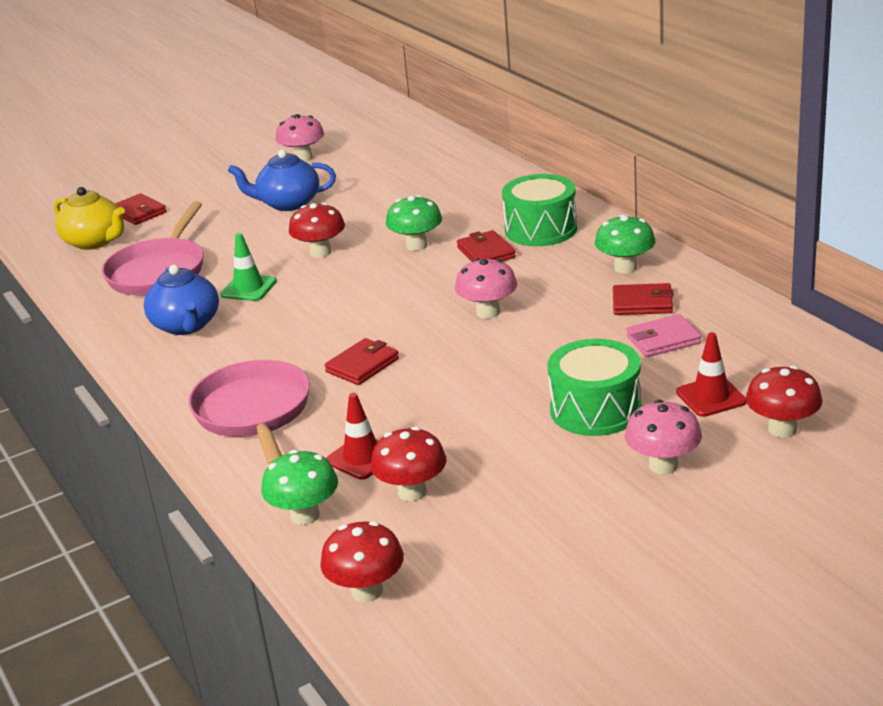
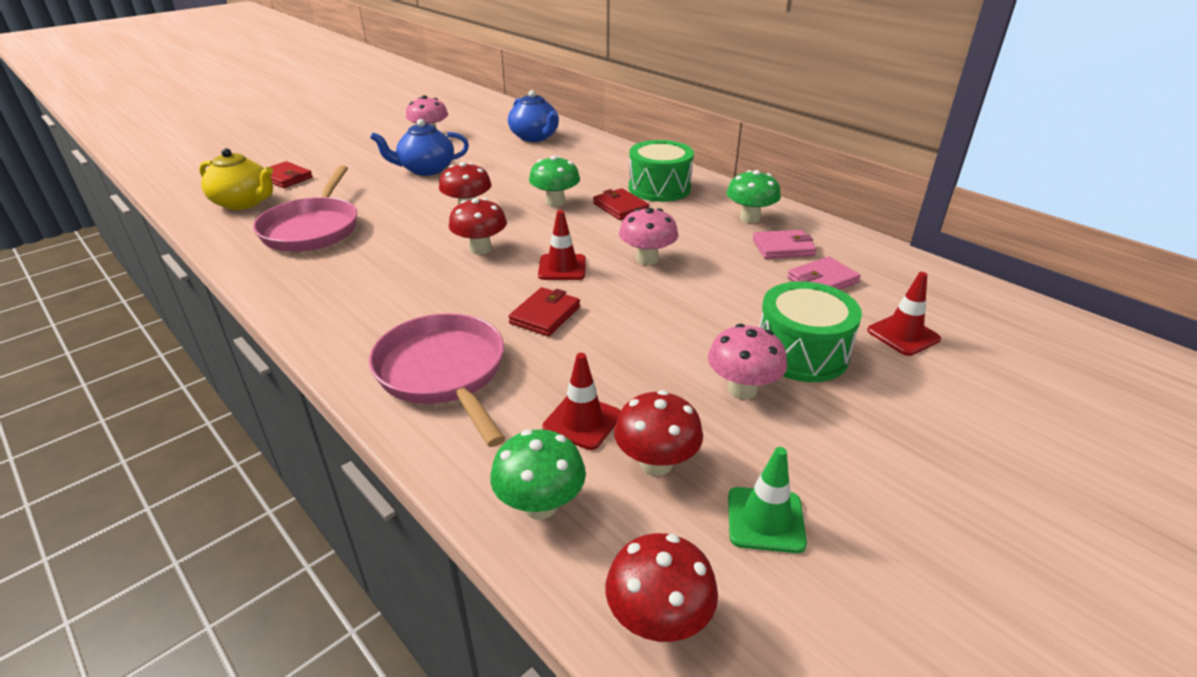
camera: 15 degrees left, 5 degrees up
blue teapot [144,265,219,335] -> blue teapot moved to [508,90,559,142]
green traffic cone [220,233,277,301] -> green traffic cone moved to [728,447,807,553]
red wallet [613,283,674,315] -> pink wallet [753,230,817,259]
pink mushroom [625,400,702,474] -> pink mushroom moved to [708,324,787,399]
red mushroom [746,365,822,438] -> red mushroom moved to [449,198,507,255]
none -> red traffic cone [538,210,586,280]

